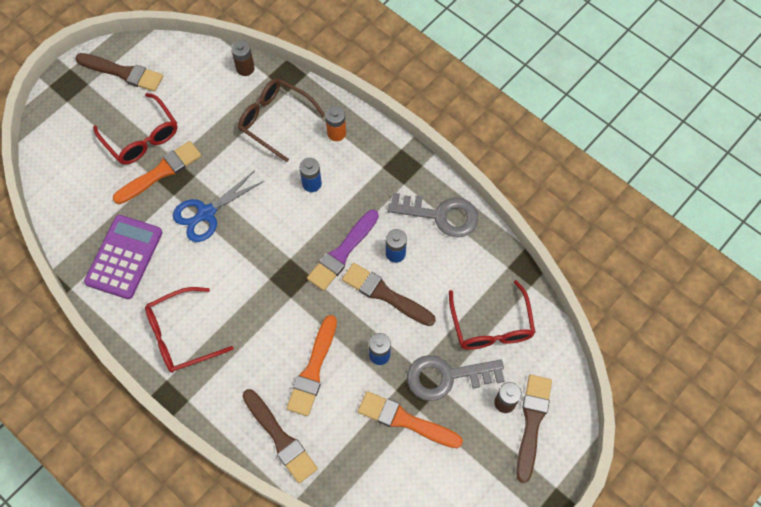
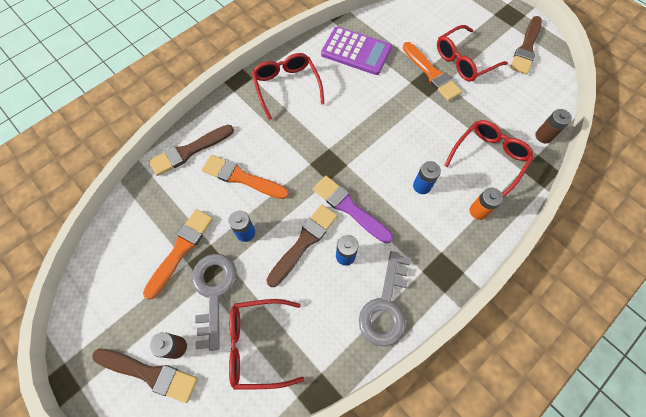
camera: 95 degrees right, 0 degrees up
blue scissors [173,170,264,242] -> none
brown glasses [238,78,325,162] -> red glasses [444,120,534,197]

